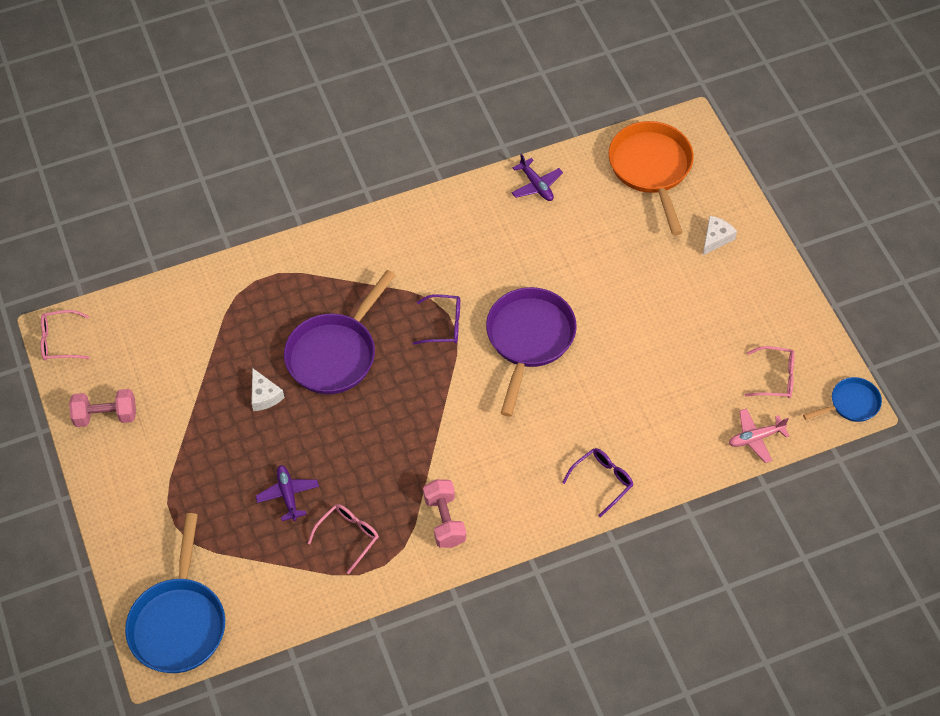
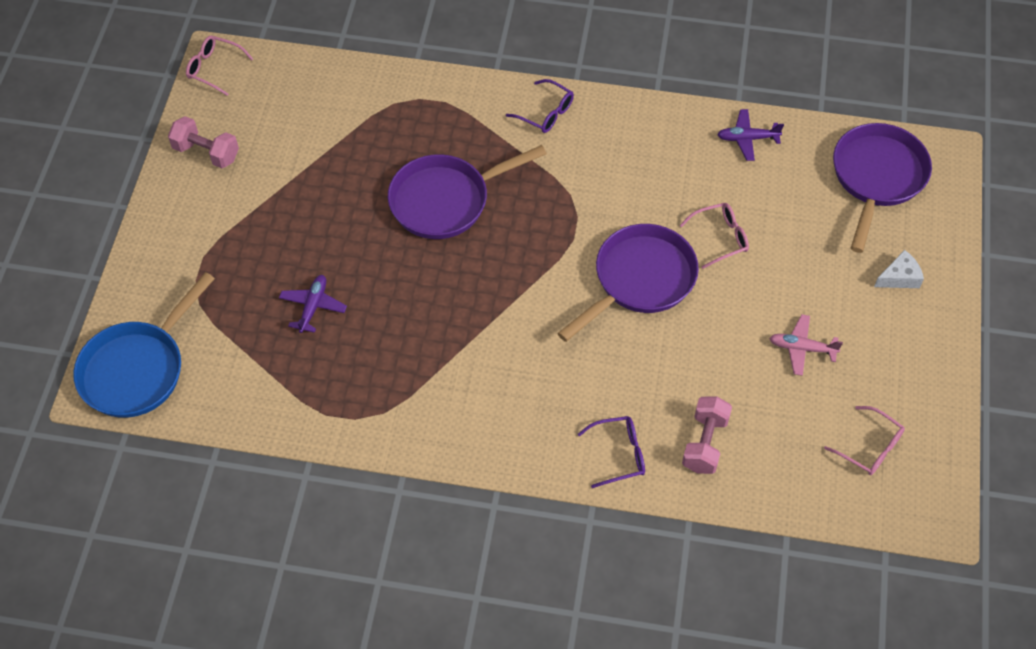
camera: 30 degrees right, 0 degrees up
white cheese [251,368,284,411] -> none
pink glasses [308,504,379,574] -> pink glasses moved to [680,203,749,269]
purple glasses [413,294,460,345] -> purple glasses moved to [506,79,574,133]
pink dumbbell [423,479,466,548] -> pink dumbbell moved to [682,396,732,474]
purple plane [512,154,563,201] -> purple plane turned 90 degrees clockwise [717,109,784,161]
orange pan [609,121,694,235] -> purple pan [833,123,932,253]
pink plane [729,408,789,463] -> pink plane moved to [769,314,843,376]
blue pan [803,377,882,422] -> none

